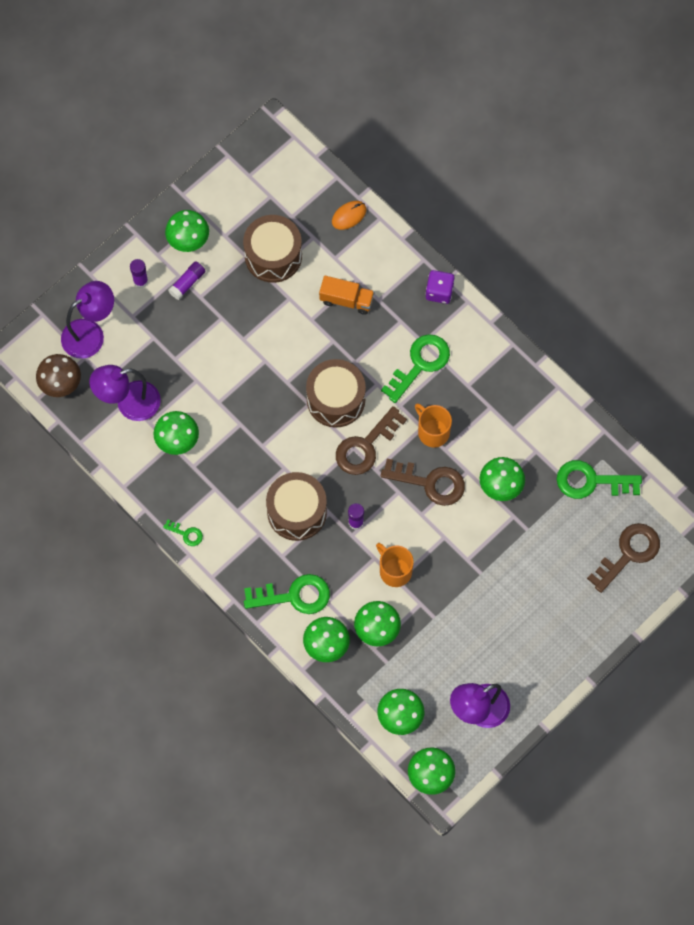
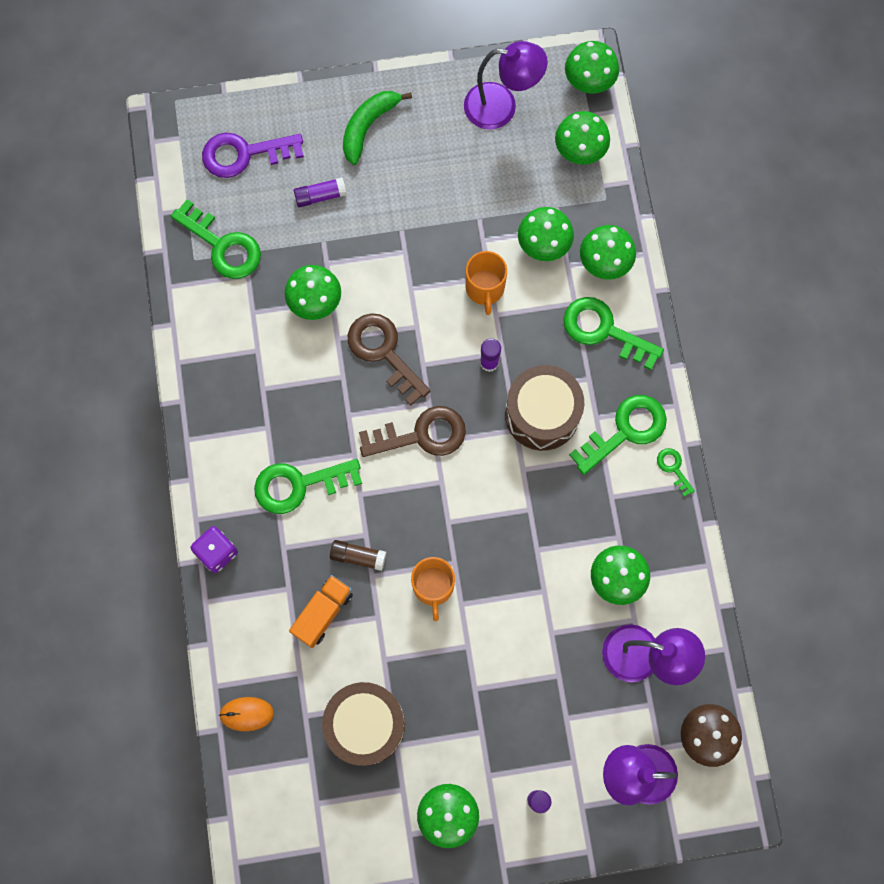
camera: 145 degrees left, 5 degrees up
purple glue stick [168,261,205,300] -> purple glue stick moved to [294,177,347,207]
brown drum [306,359,366,428] -> none
orange truck [319,276,374,315] -> orange truck turned 75 degrees clockwise [289,575,353,648]
orange mug [415,403,452,448] -> orange mug moved to [411,557,455,621]
brown key [587,523,660,593] -> purple key [202,133,304,178]
none -> brown glue stick [330,540,386,571]
none -> green banana [343,91,412,165]
none -> green key [569,395,667,475]

